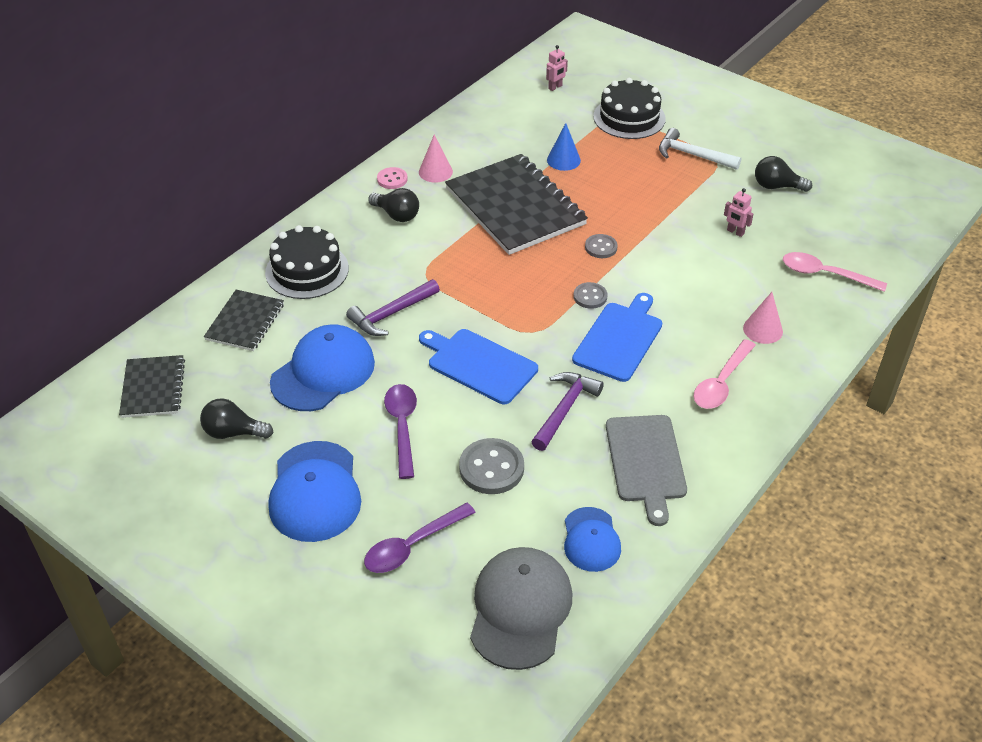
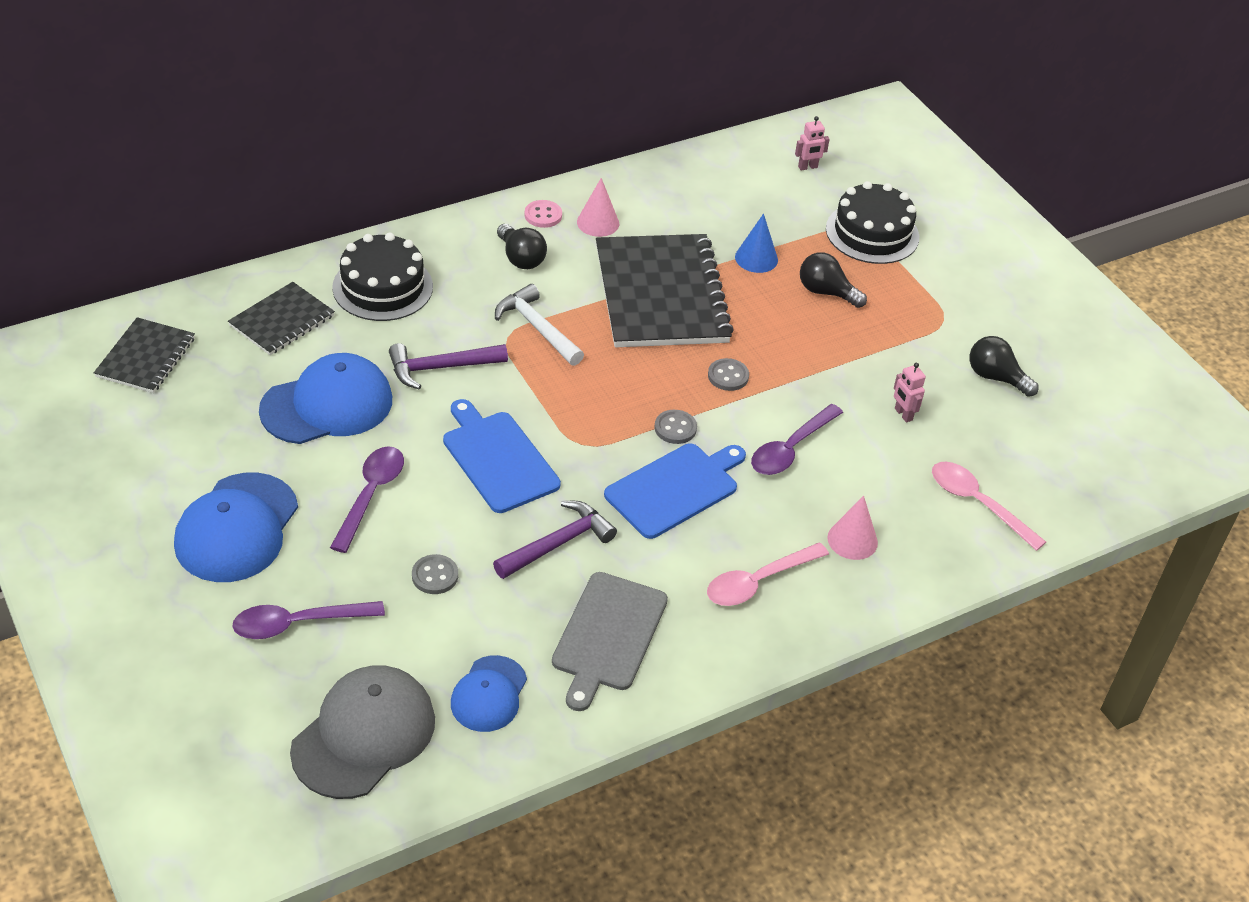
camera: 20 degrees right, 0 degrees up
black light bulb [200,398,273,439] -> black light bulb moved to [800,252,867,308]
grey button [459,438,524,494] -> grey button [412,554,458,594], size x0.60
white hammer [659,128,741,170] -> white hammer moved to [495,284,584,366]
none -> purple spoon [751,404,843,475]

